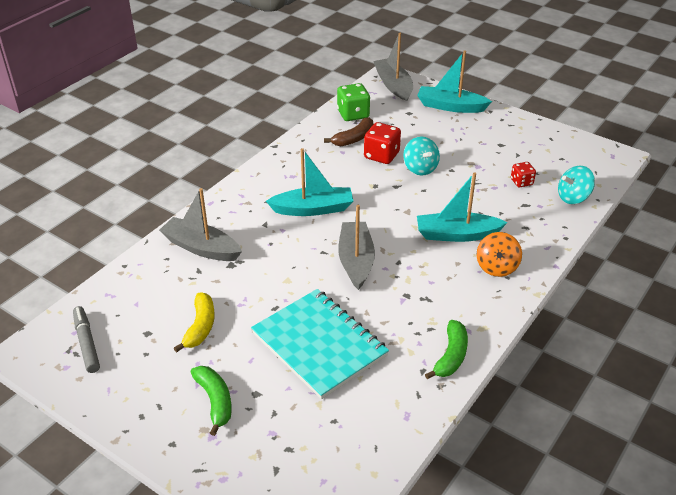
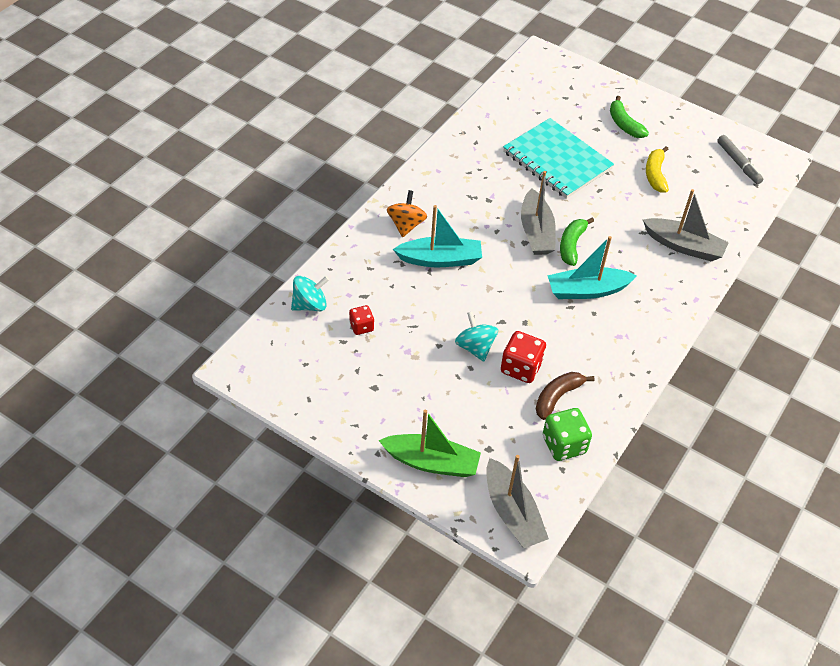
camera: 175 degrees right, 10 degrees up
turquoise boat [417,51,492,113] -> green boat [379,410,481,477]
green banana [425,320,468,379] -> green banana moved to [560,218,594,266]

